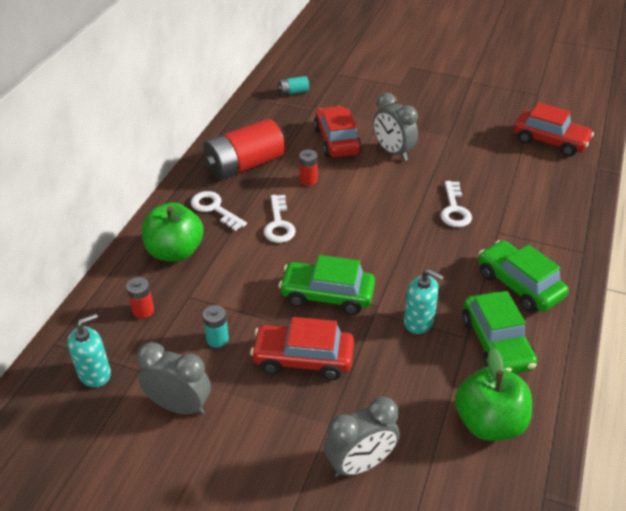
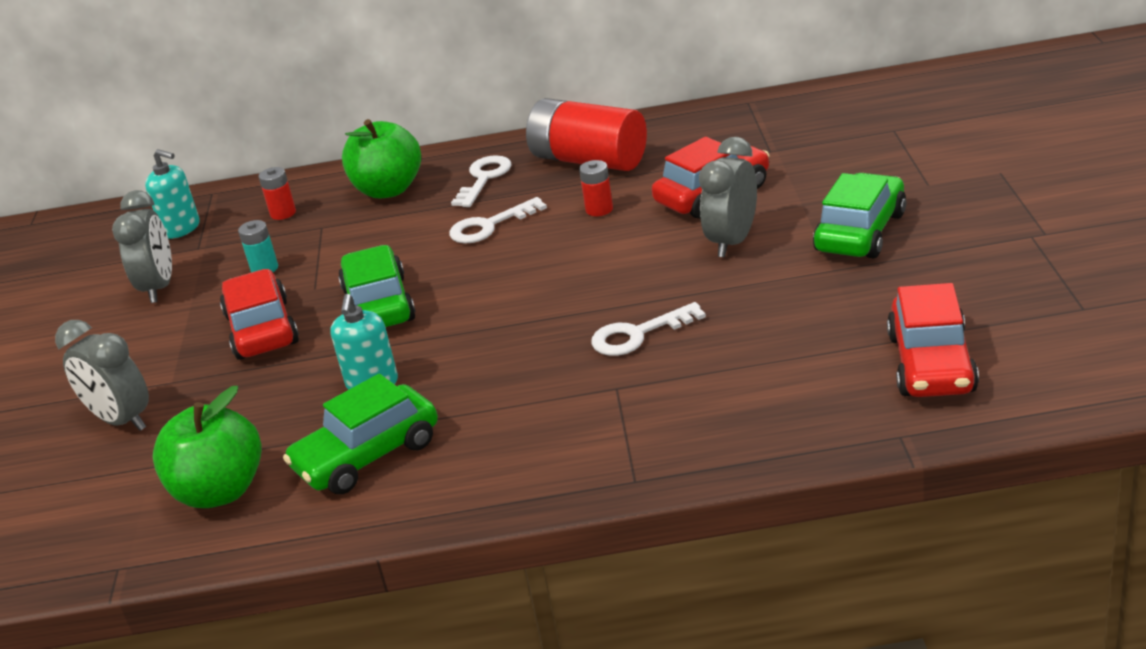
camera: 70 degrees right, 10 degrees down
turquoise battery [278,76,309,96] -> none
green car [478,240,569,312] -> green car moved to [813,173,906,258]

